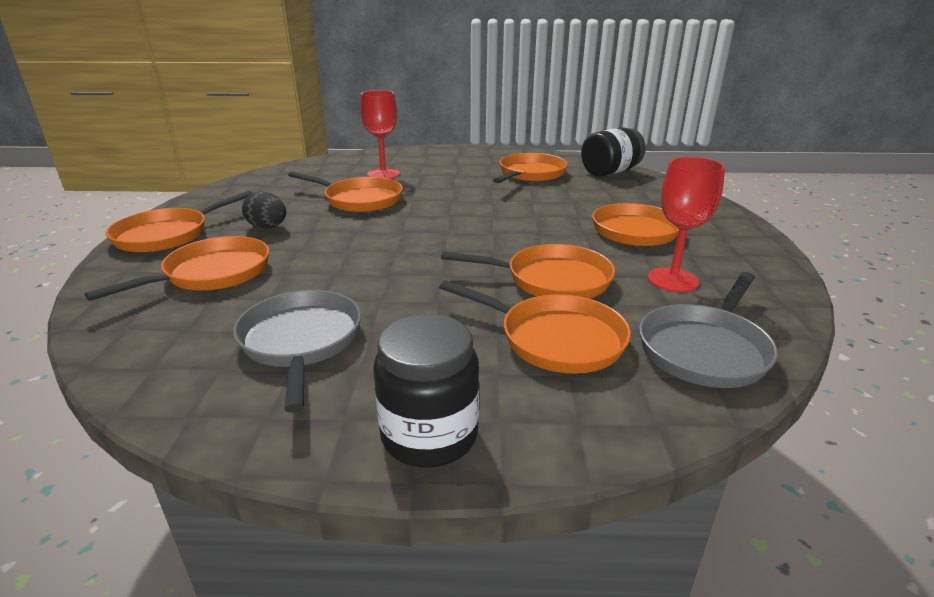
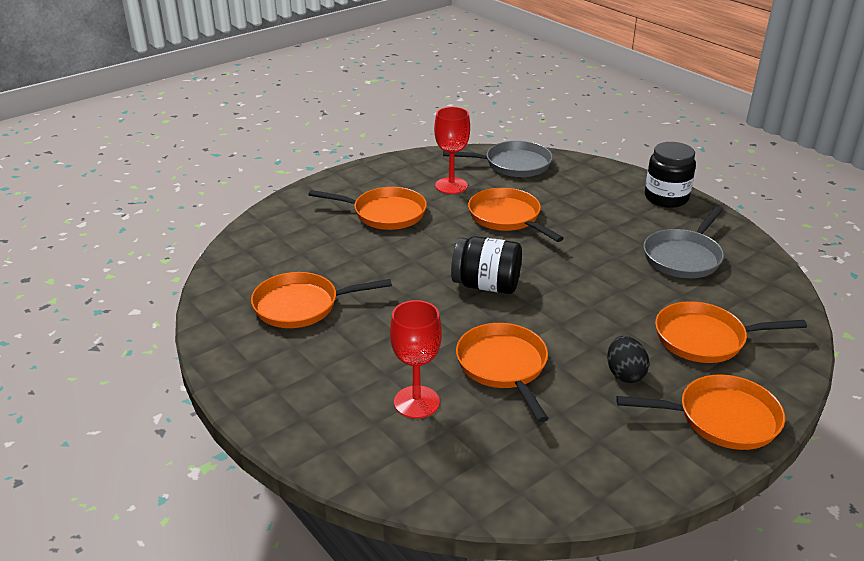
camera: 130 degrees left, 5 degrees up
orange pan [439,280,631,374] -> none
black jar [581,127,646,177] -> black jar moved to [451,236,522,294]

